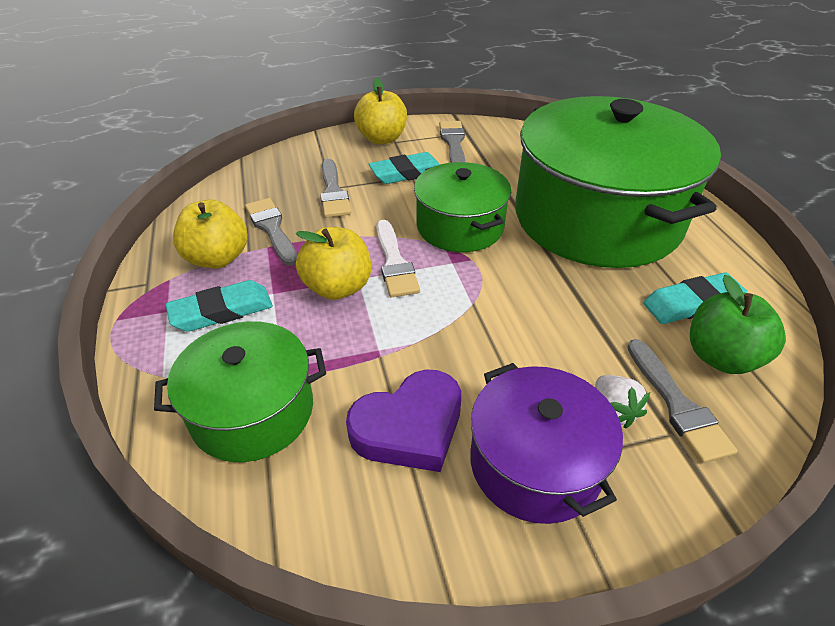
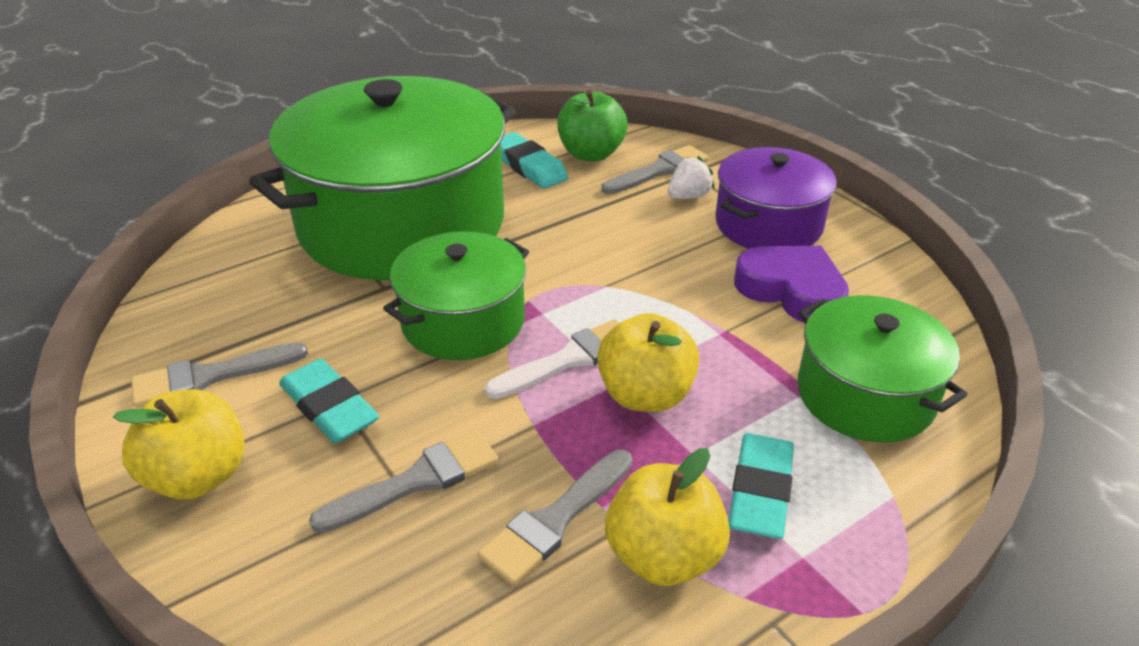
camera: 110 degrees left, 5 degrees down
turquoise eraser [166,280,273,332] -> turquoise eraser turned 60 degrees clockwise [728,433,794,539]

